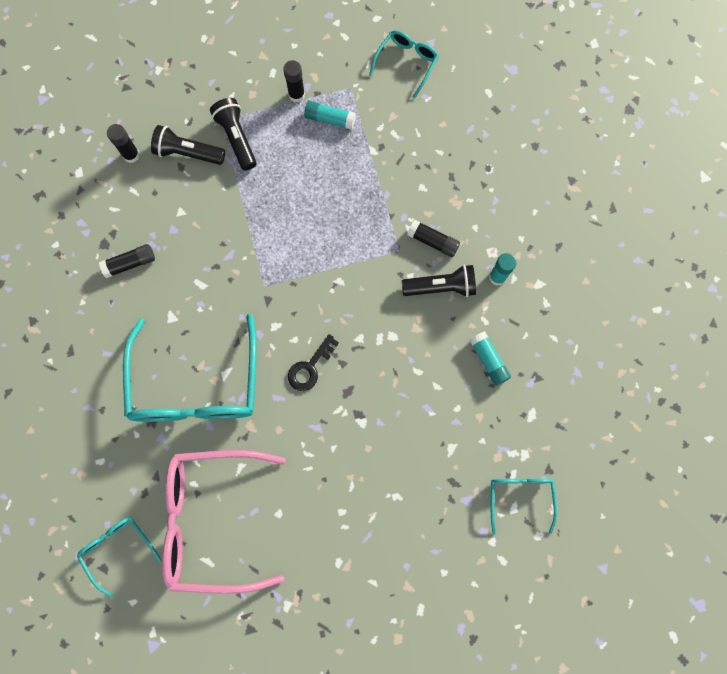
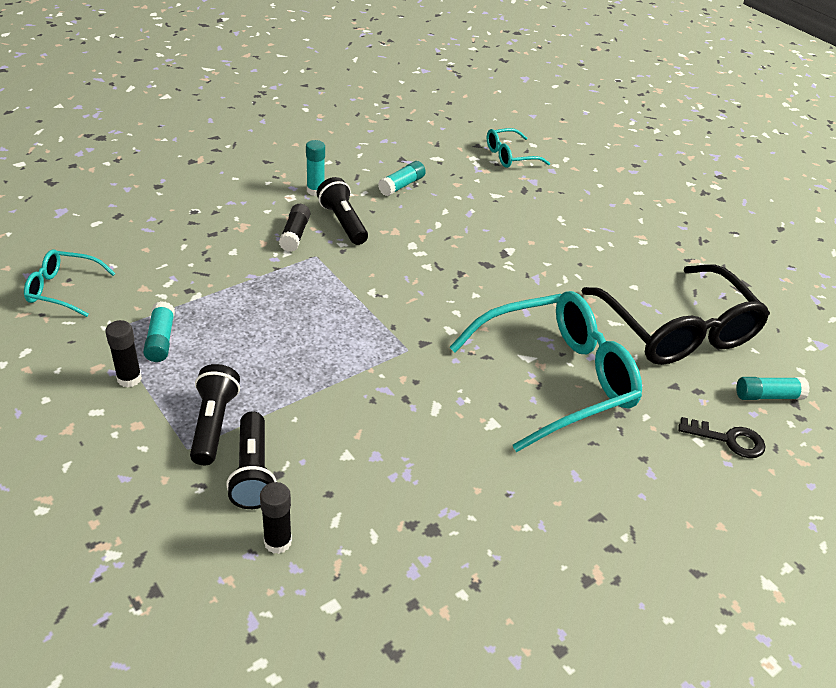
camera: 115 degrees left, 35 degrees down
turquoise glasses [77,517,162,598] -> turquoise glue stick [736,377,810,400]
black glue stick [99,244,155,278] -> none
pink glasses [162,450,286,594] -> black glasses [581,264,770,365]
black flashlight [210,98,257,171] -> black flashlight turned 135 degrees clockwise [190,364,240,465]
black key [288,334,339,391] -> black key moved to [678,417,766,458]

